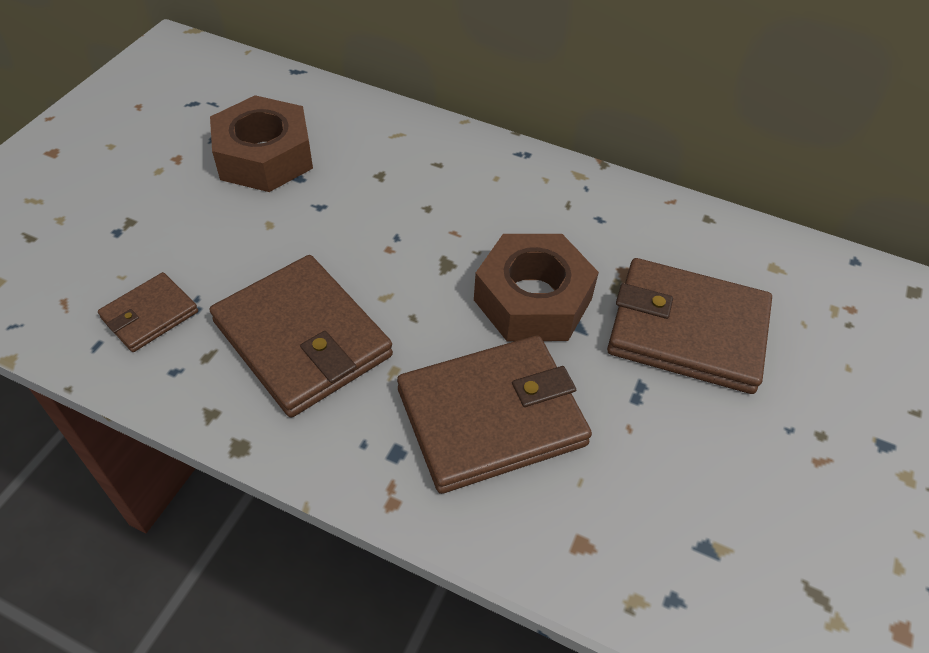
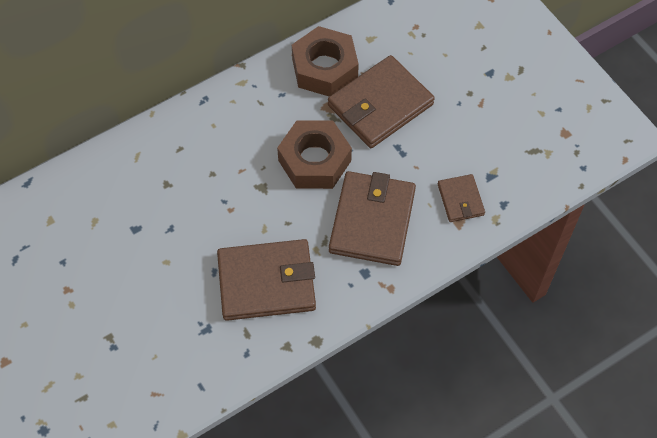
camera: 55 degrees left, 10 degrees up
brown wallet [98,272,198,352] -> brown wallet moved to [438,174,485,222]
brown nut [210,95,313,192] -> brown nut moved to [292,26,359,96]

